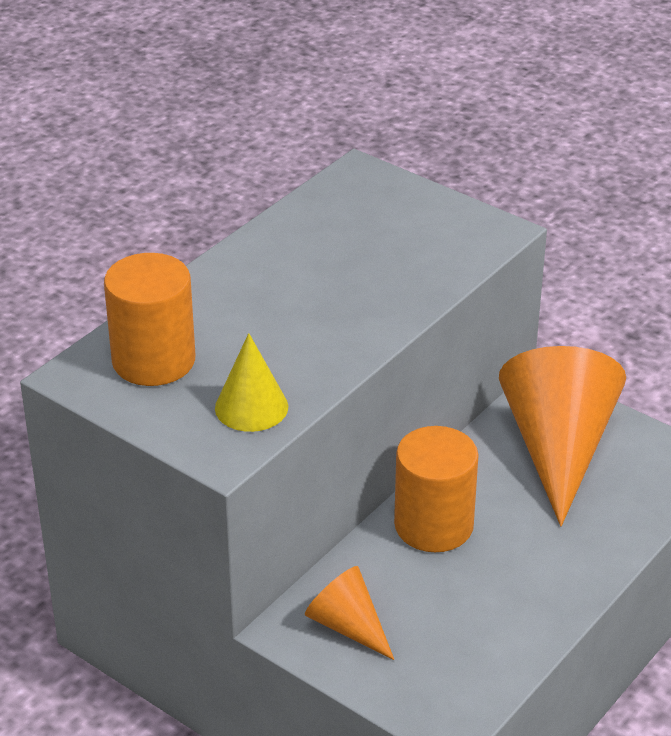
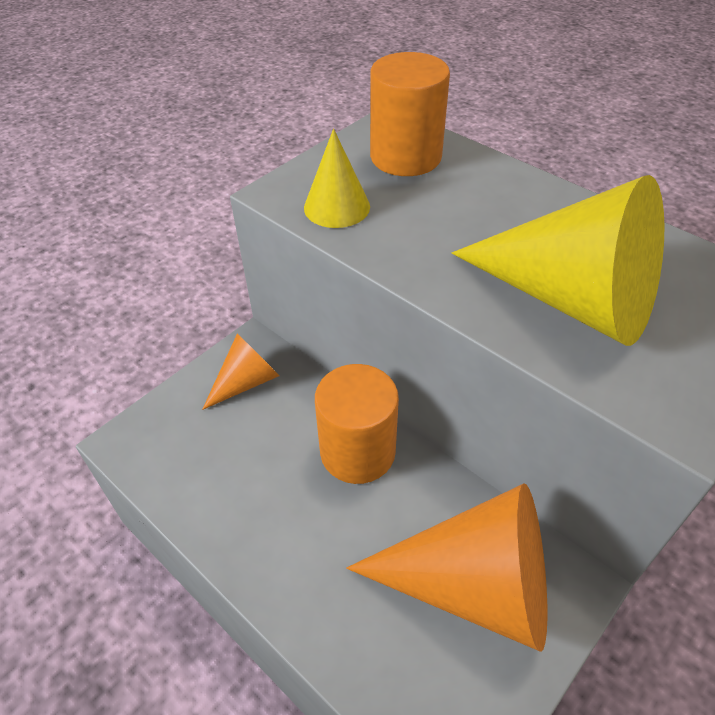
camera: 95 degrees right, 10 degrees up
none -> yellow cone [452,175,665,346]

